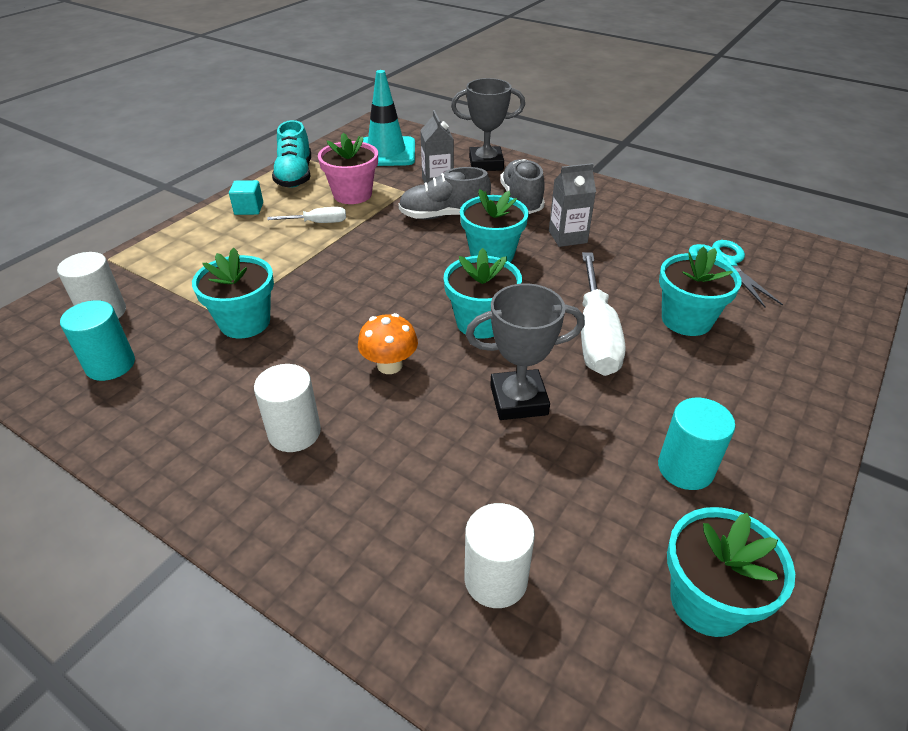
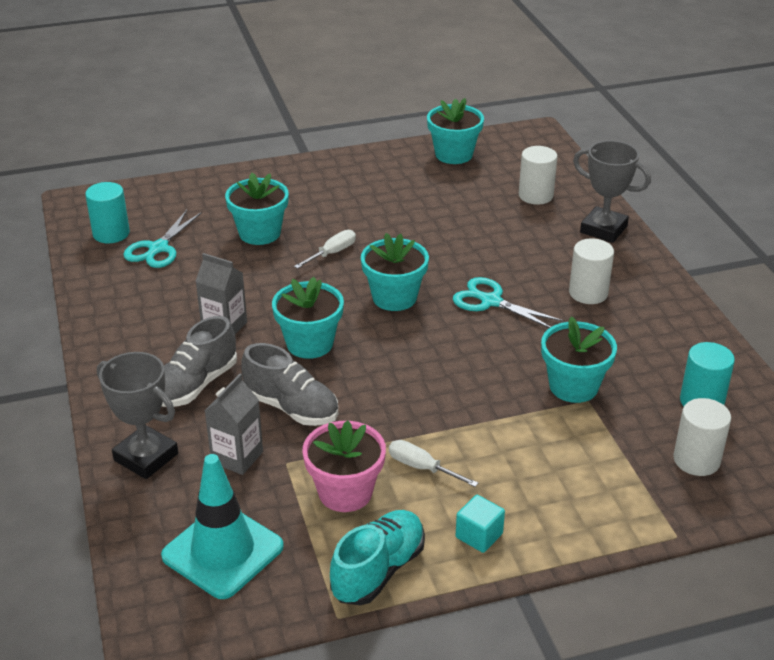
camera: 140 degrees left, 5 degrees down
orange mushroom [358,313,418,374] -> turquoise scissors [453,277,564,328]
grey trophy [466,283,585,420] -> grey trophy moved to [573,141,651,243]
white screwdriver [581,252,626,376] -> white screwdriver [294,230,356,269], size x0.51
turquoise cylinder [658,398,735,490] -> turquoise cylinder moved to [85,182,130,243]

